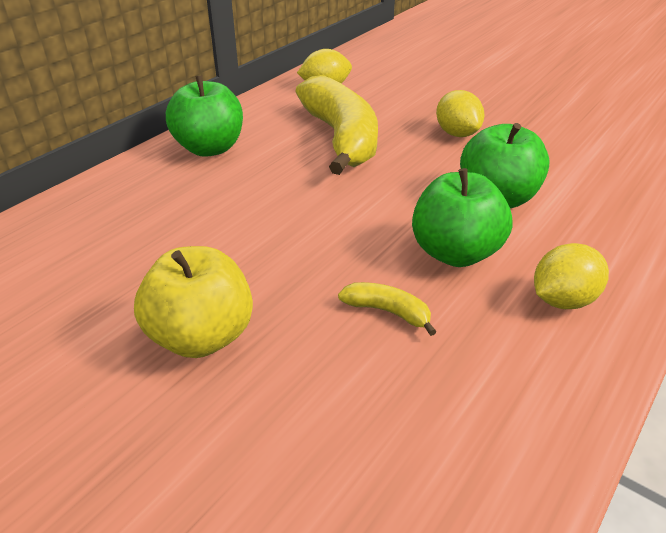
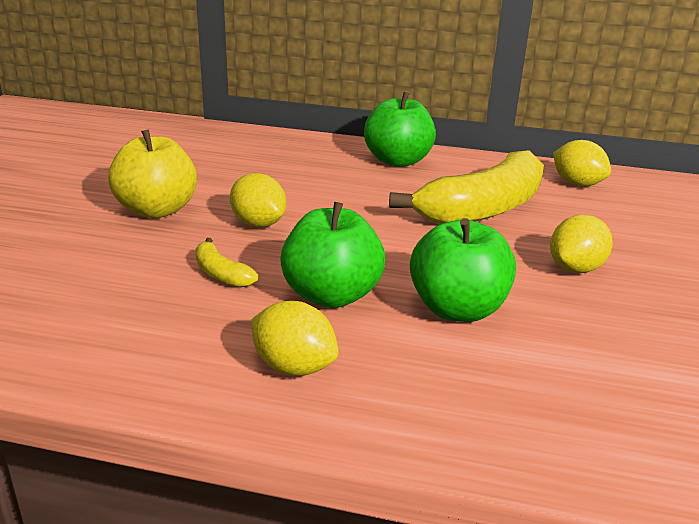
camera: 65 degrees right, 10 degrees down
yellow banana [338,282,437,336] -> yellow banana turned 135 degrees clockwise [195,238,259,287]
none -> yellow lemon [230,173,286,227]

